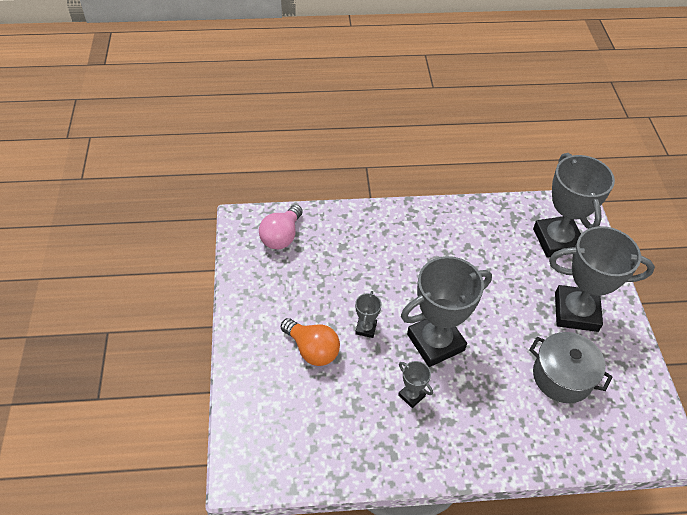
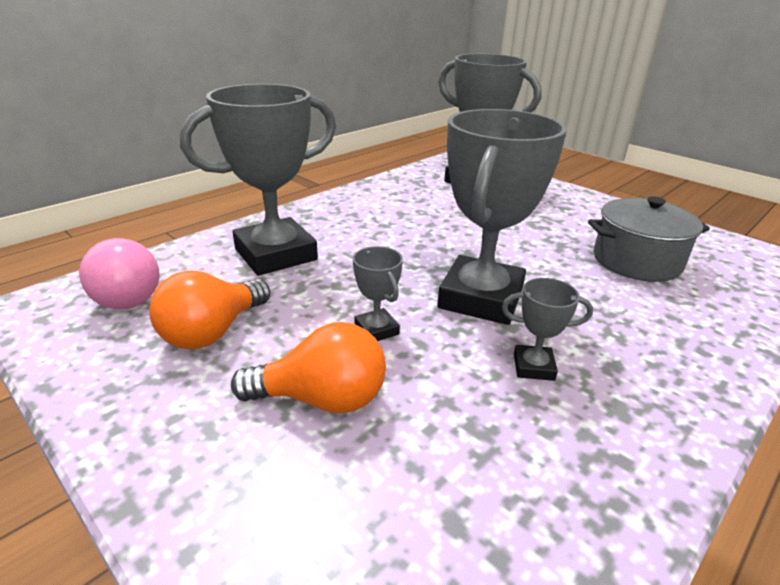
camera: 40 degrees left, 20 degrees down
grey trophy [549,226,655,332] -> grey trophy moved to [180,84,336,276]
none -> orange light bulb [149,271,270,349]

